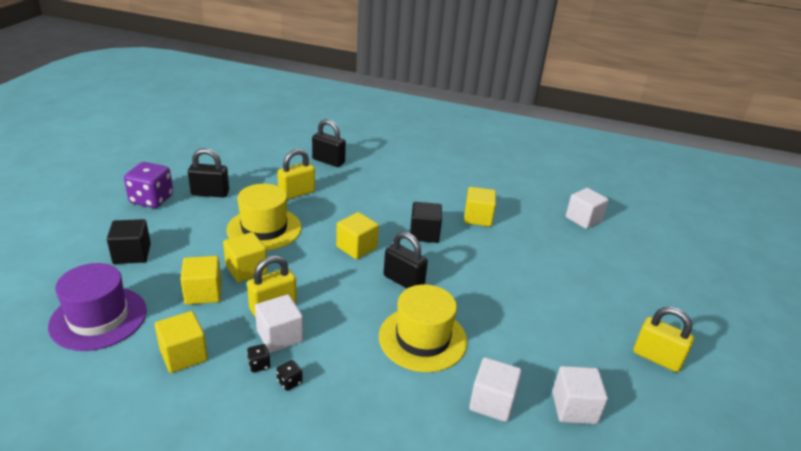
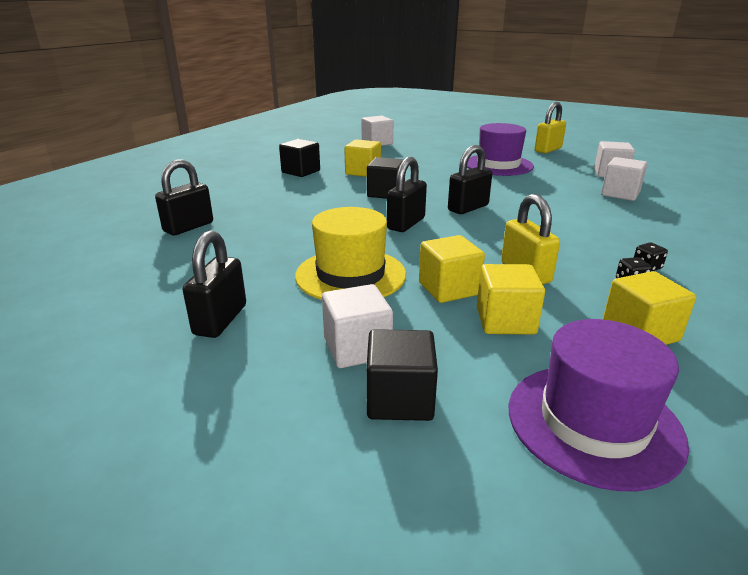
camera: 75 degrees left, 5 degrees down
purple dice [124,162,173,208] -> none
white cube [255,294,303,353] -> white cube moved to [322,284,393,368]
yellow padlock [277,149,315,200] -> none
yellow cube [336,212,379,259] -> black padlock [387,157,427,232]
yellow hat [379,284,467,372] -> none
none -> black cube [279,139,320,177]
none -> purple hat [467,123,534,176]

